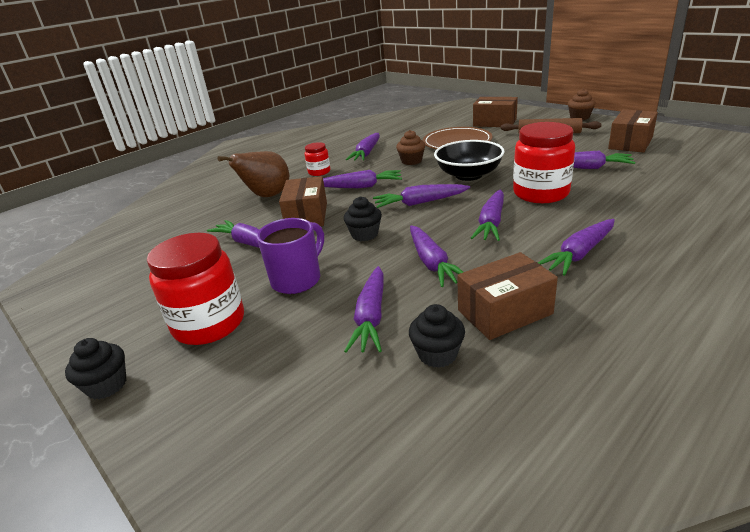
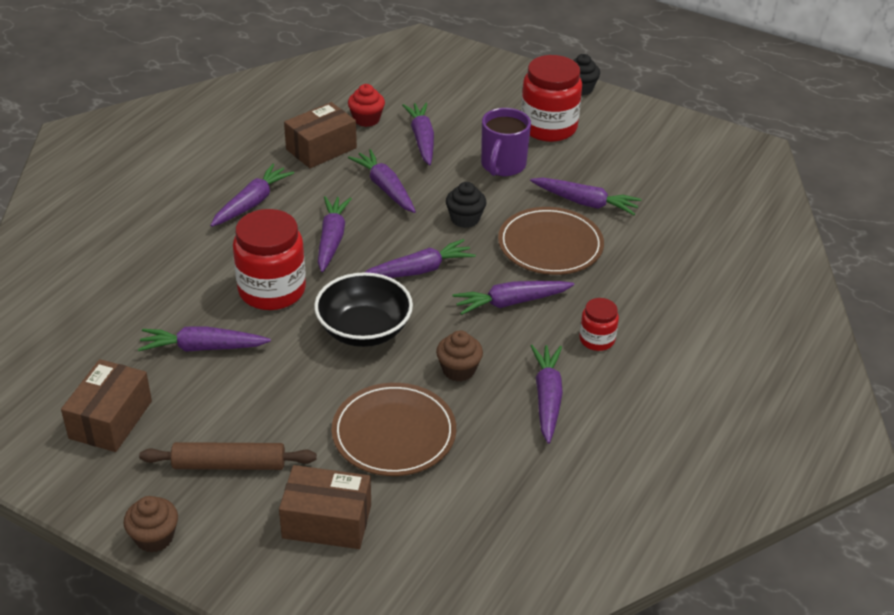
camera: 160 degrees right, 10 degrees up
brown pear [217,151,289,197] -> none
brown box [279,176,327,226] -> brown plate [498,207,604,275]
black cupcake [409,304,465,368] -> red cupcake [348,84,385,127]

